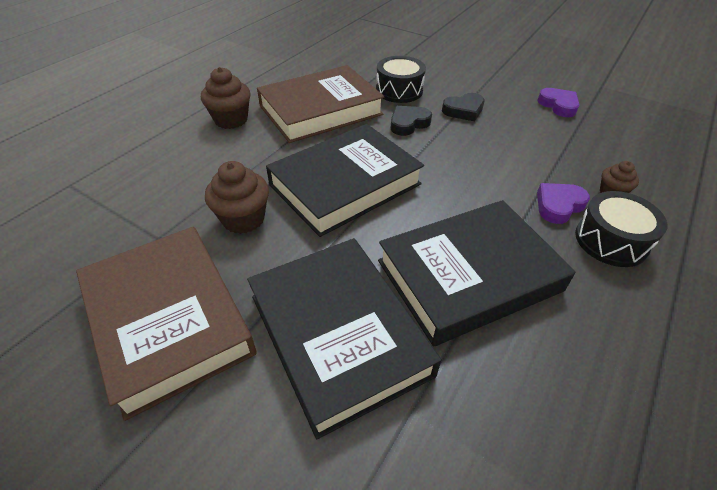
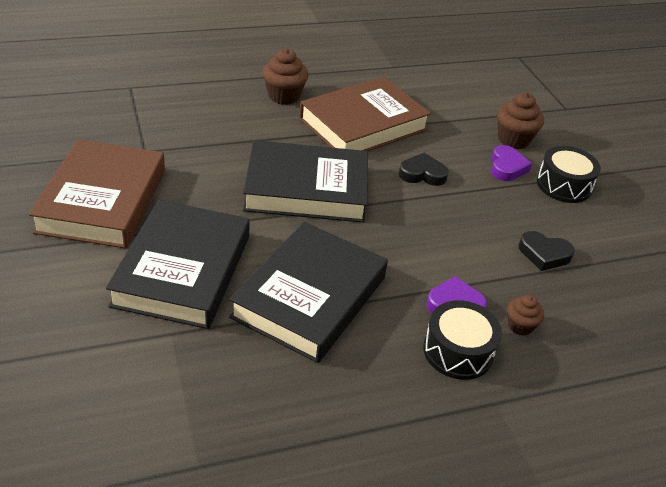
camera: 35 degrees right, 5 degrees down
brown cupcake [205,161,269,234] -> brown cupcake moved to [497,93,544,149]
brown book [257,65,384,143] -> brown book turned 45 degrees counterclockwise [299,77,431,151]
black drum [376,56,426,103] -> black drum moved to [537,146,601,203]
black book [378,200,575,346] -> black book turned 75 degrees counterclockwise [229,222,388,363]
black heart [442,93,485,121] -> black heart moved to [519,231,575,271]
purple heart [537,88,580,117] -> purple heart moved to [491,145,532,181]

